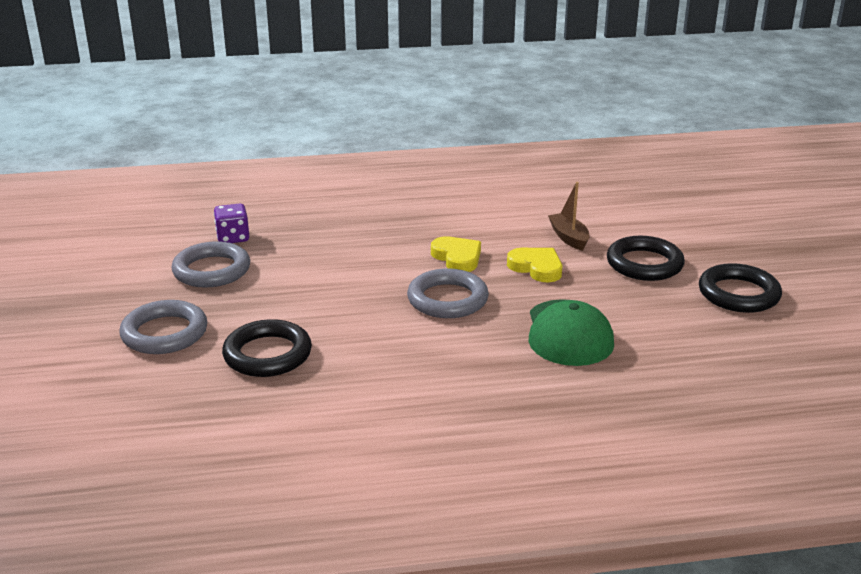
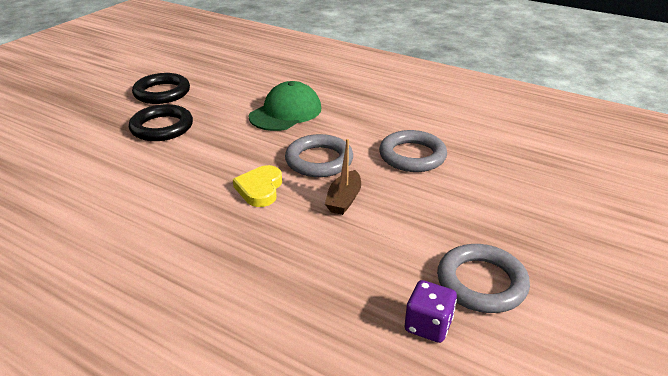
camera: 140 degrees left, 5 degrees up
grey ring [120,300,207,354] -> grey ring moved to [379,130,447,172]
black ring [222,319,312,377] -> none
yellow heart [507,248,562,282] -> none
brown boat [548,182,589,251] -> brown boat moved to [325,139,361,215]

